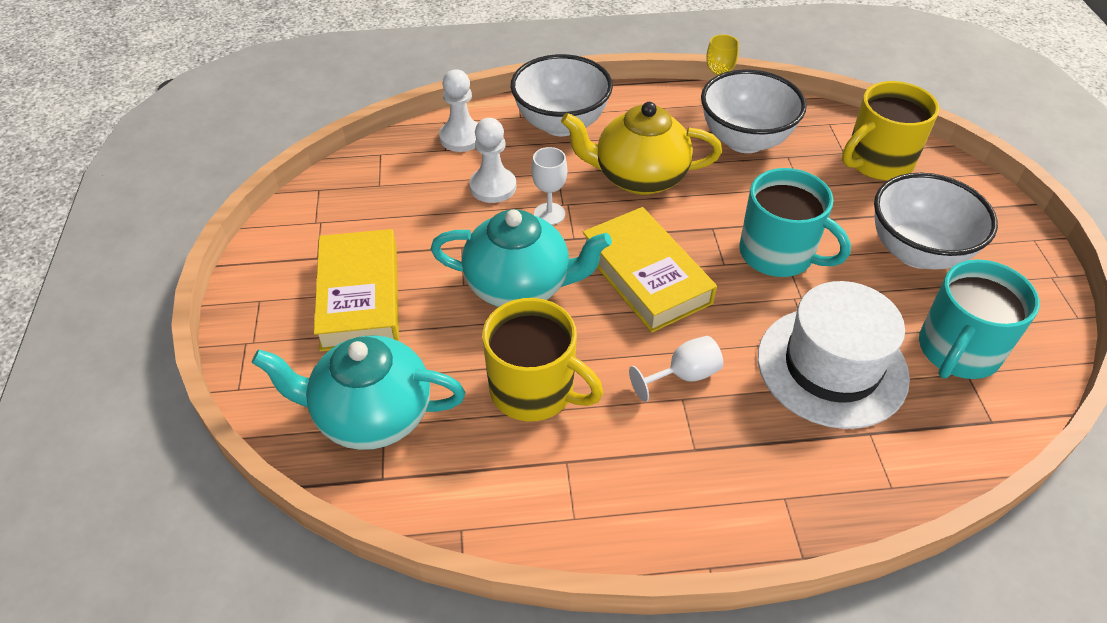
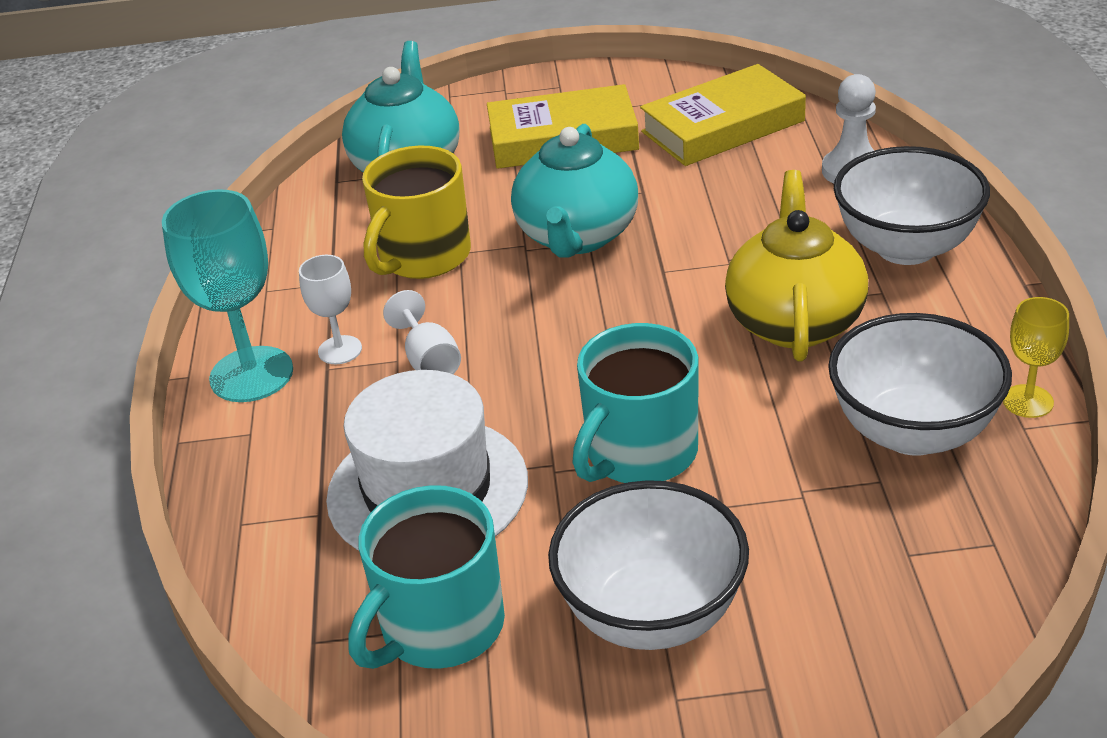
camera: 95 degrees right, 10 degrees down
white pawn [469,118,516,203] -> none
white goblet [532,147,567,225] -> white goblet moved to [299,255,362,364]
yellow book [582,207,717,333] -> yellow book moved to [640,64,806,166]
yellow mug [842,81,939,180] -> none
turquoise mug [919,259,1040,379] -> turquoise mug turned 90 degrees counterclockwise [348,485,505,669]
none -> turquoise goblet [162,189,293,402]

